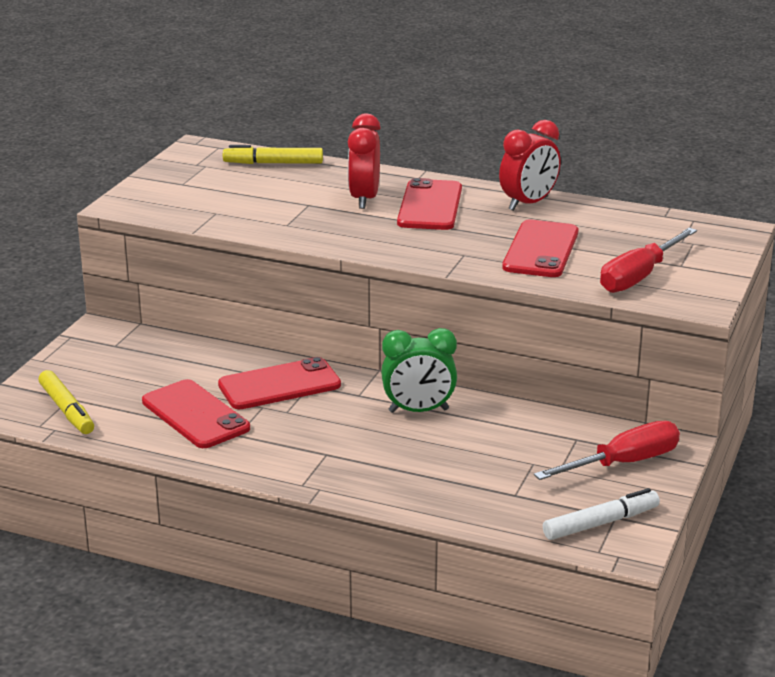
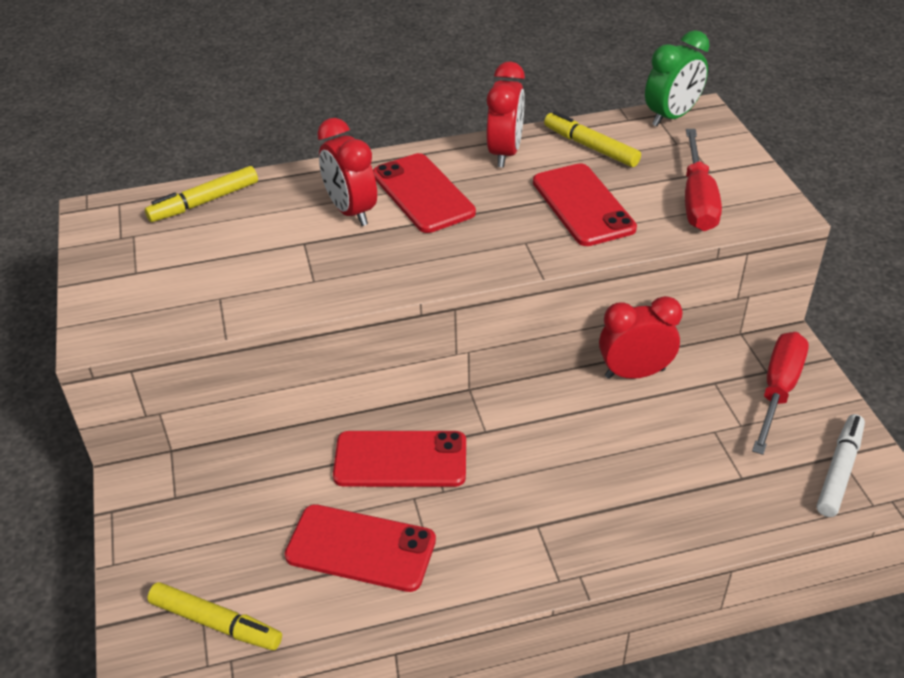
camera: 35 degrees left, 15 degrees up
red phone [218,357,341,409] -> red phone turned 60 degrees clockwise [333,431,466,487]
green clock [381,328,457,413] -> green clock moved to [645,30,710,126]
none -> yellow marker [544,111,641,167]
none -> red clock [599,296,683,379]

